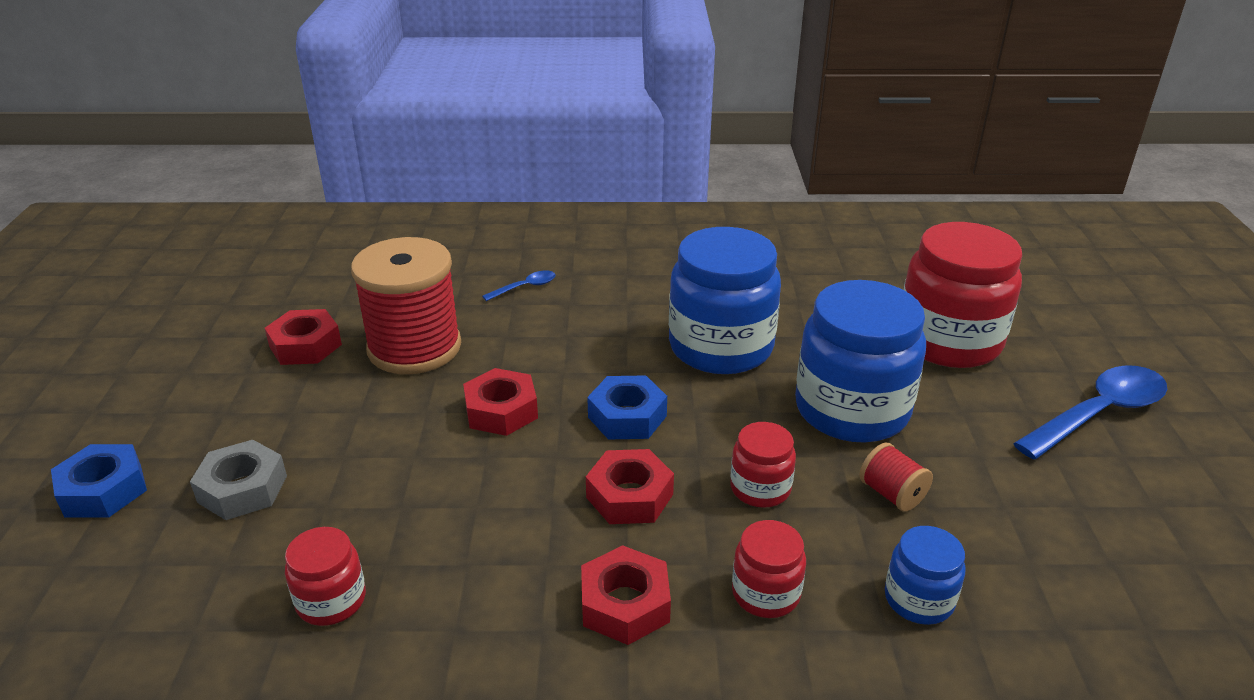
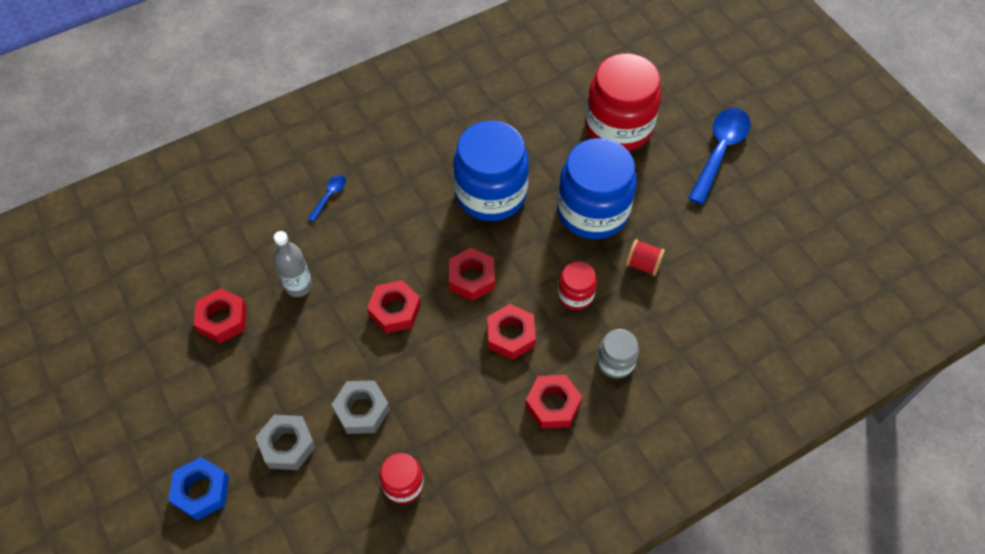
camera: 30 degrees left, 25 degrees up
red spool [351,237,461,374] -> grey bottle [273,231,312,297]
blue nut [587,375,667,439] -> red nut [449,248,495,301]
red jar [732,520,806,618] -> grey jar [597,329,639,378]
blue jar [885,526,966,625] -> none
none -> grey nut [331,380,390,434]

